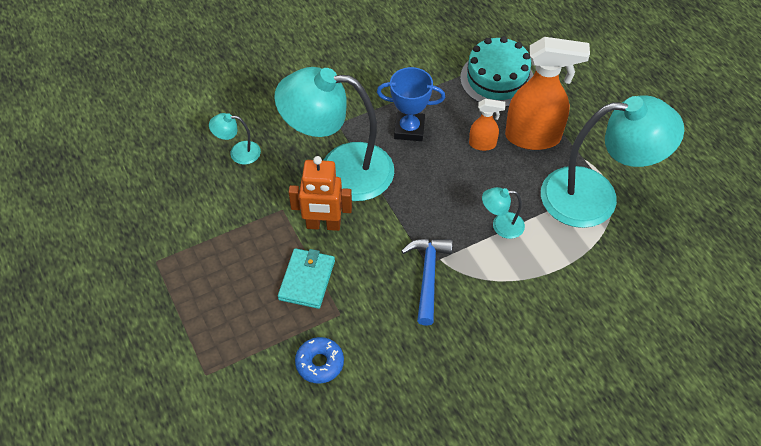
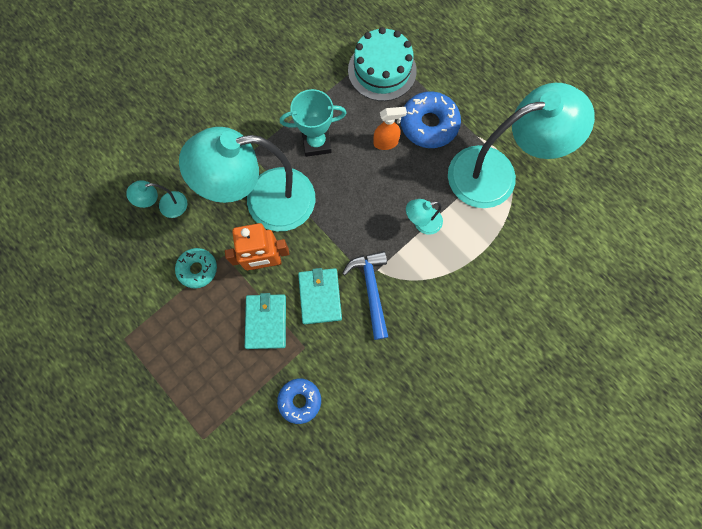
camera: 15 degrees left, 20 degrees up
blue trophy [377,67,445,141] -> turquoise trophy [280,89,346,157]
orange spray bottle [505,37,590,150] -> blue donut [401,91,461,148]
none -> turquoise donut [175,248,217,288]
none -> turquoise wallet [298,268,342,324]

